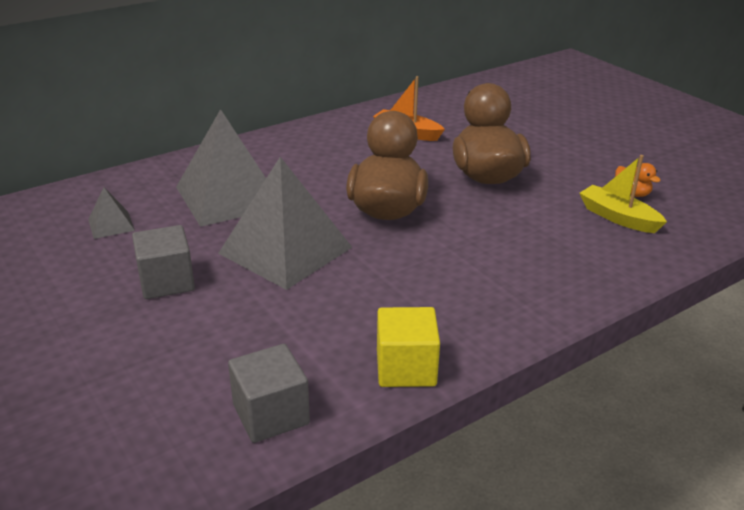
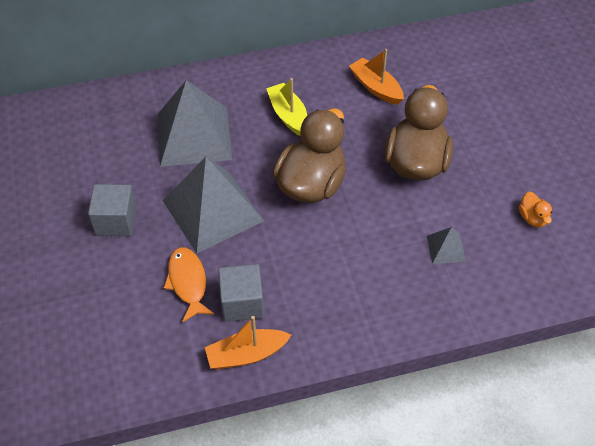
camera: 20 degrees right, 20 degrees up
grey pyramid [88,187,135,239] -> grey pyramid moved to [427,227,466,264]
grey cube [228,344,310,443] -> grey cube moved to [218,264,264,322]
yellow cube [377,307,440,387] -> orange boat [205,316,291,369]
yellow boat [579,155,667,233] -> yellow boat moved to [266,78,307,136]
none -> orange fish [163,247,214,323]

